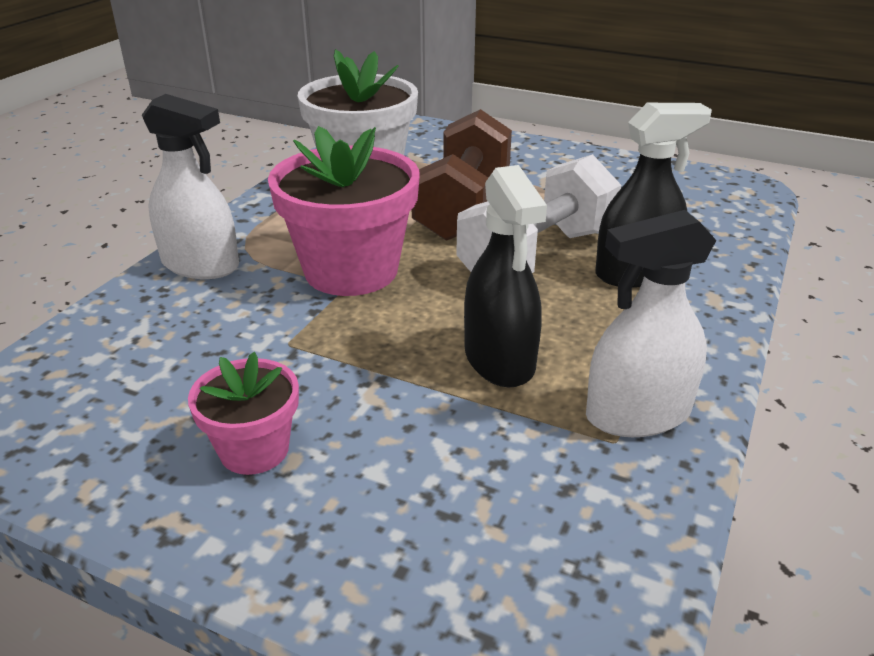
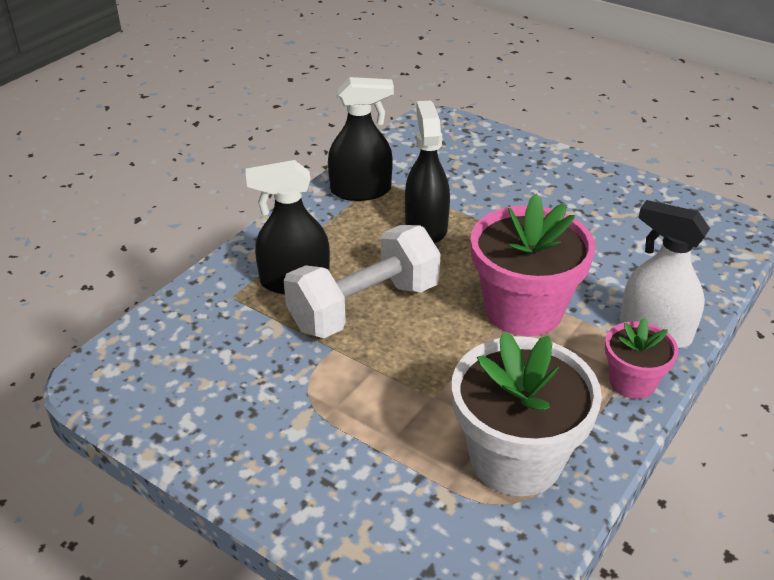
camera: 170 degrees left, 5 degrees up
pink flower pot [188,352,299,475] -> pink flower pot moved to [605,317,678,399]
brown dumbbell [412,109,512,241] -> none
white spray bottle [586,210,716,437] -> black spray bottle [328,77,394,201]

